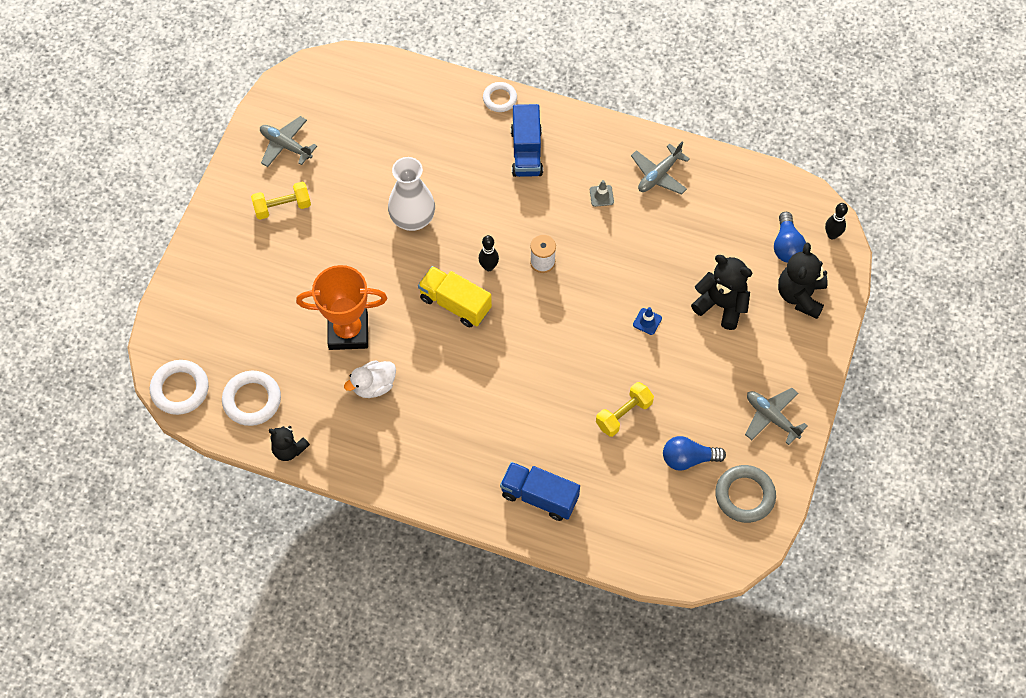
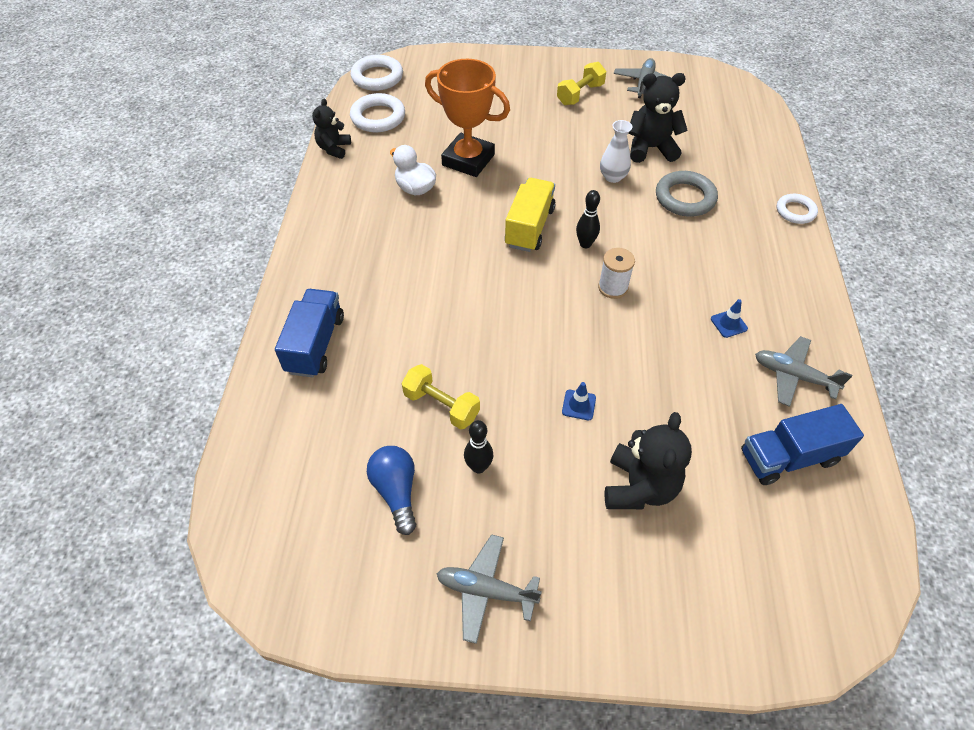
camera: 75 degrees right, 10 degrees down
yellow dumbbell [251,182,311,220] -> yellow dumbbell turned 75 degrees clockwise [557,62,606,105]
orange trophy [296,265,387,350] -> orange trophy turned 45 degrees counterclockwise [425,59,510,177]
white vase [388,157,435,231] -> white vase [600,120,633,183], size x0.60
blue truck [511,104,543,177] -> blue truck moved to [741,404,864,485]
grey traffic cone [590,180,614,207] -> blue traffic cone [711,299,748,338]
grey ring [715,465,776,523] -> grey ring moved to [656,171,718,217]
grey plane [745,388,807,445] -> grey plane turned 105 degrees counterclockwise [437,534,542,644]
blue light bulb [774,212,806,263] -> none
black teddy bear [778,243,827,319] -> black teddy bear moved to [628,73,687,163]
black bowling pin [825,203,848,239] -> black bowling pin moved to [464,420,493,474]

